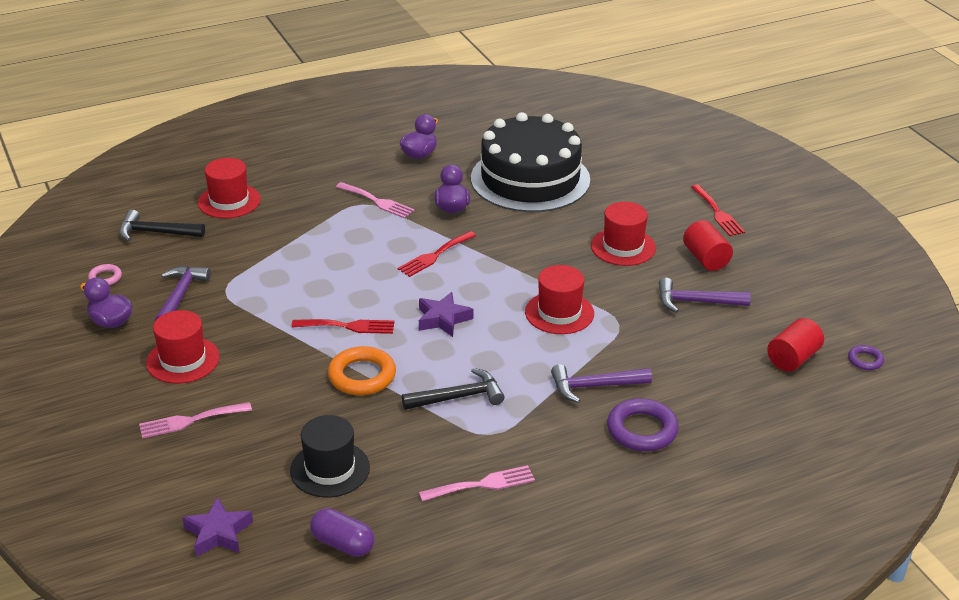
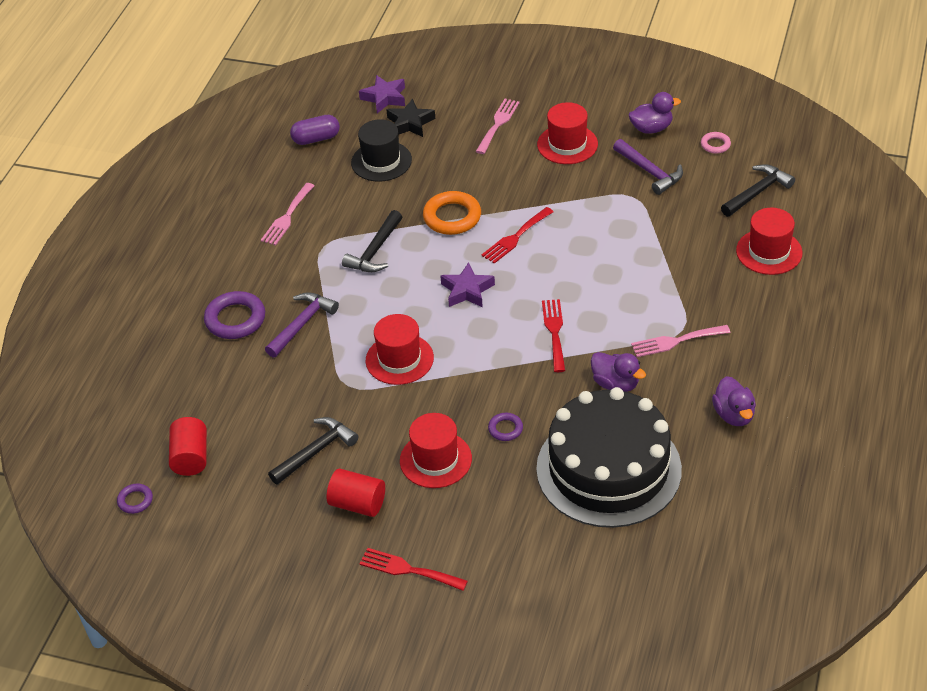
camera: 135 degrees right, 10 degrees up
purple hammer [659,278,751,313] -> black hammer [268,417,358,485]
none -> black star [386,99,435,137]
none -> purple ring [488,413,523,441]

